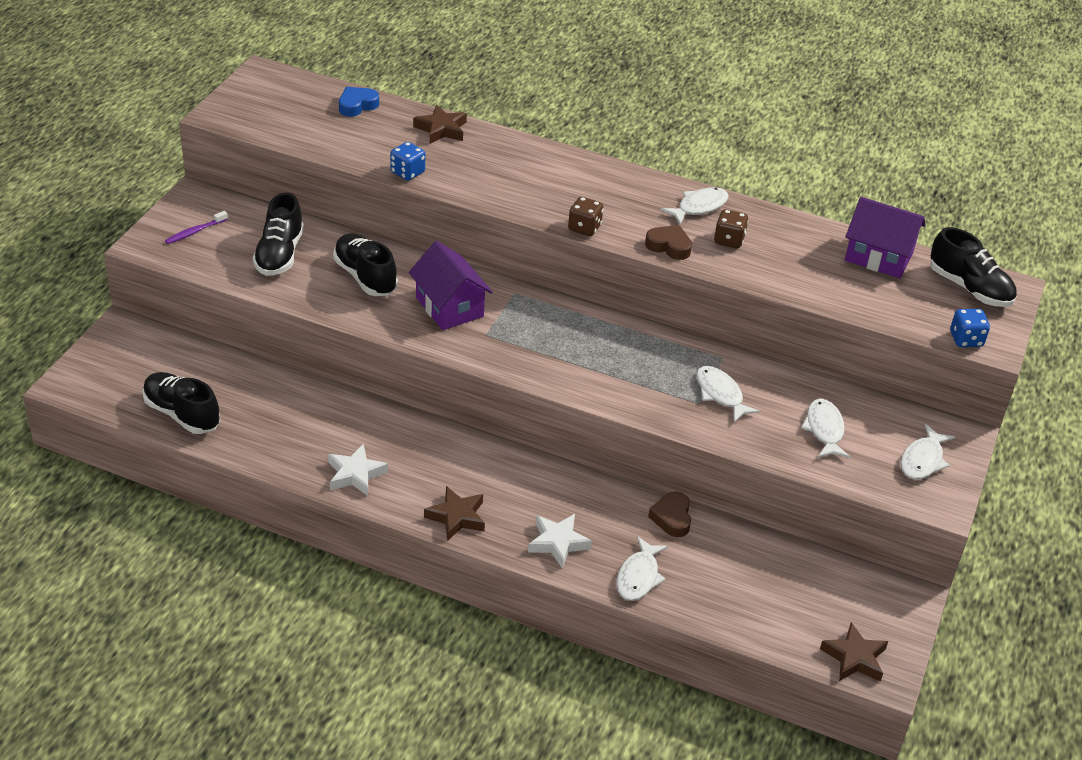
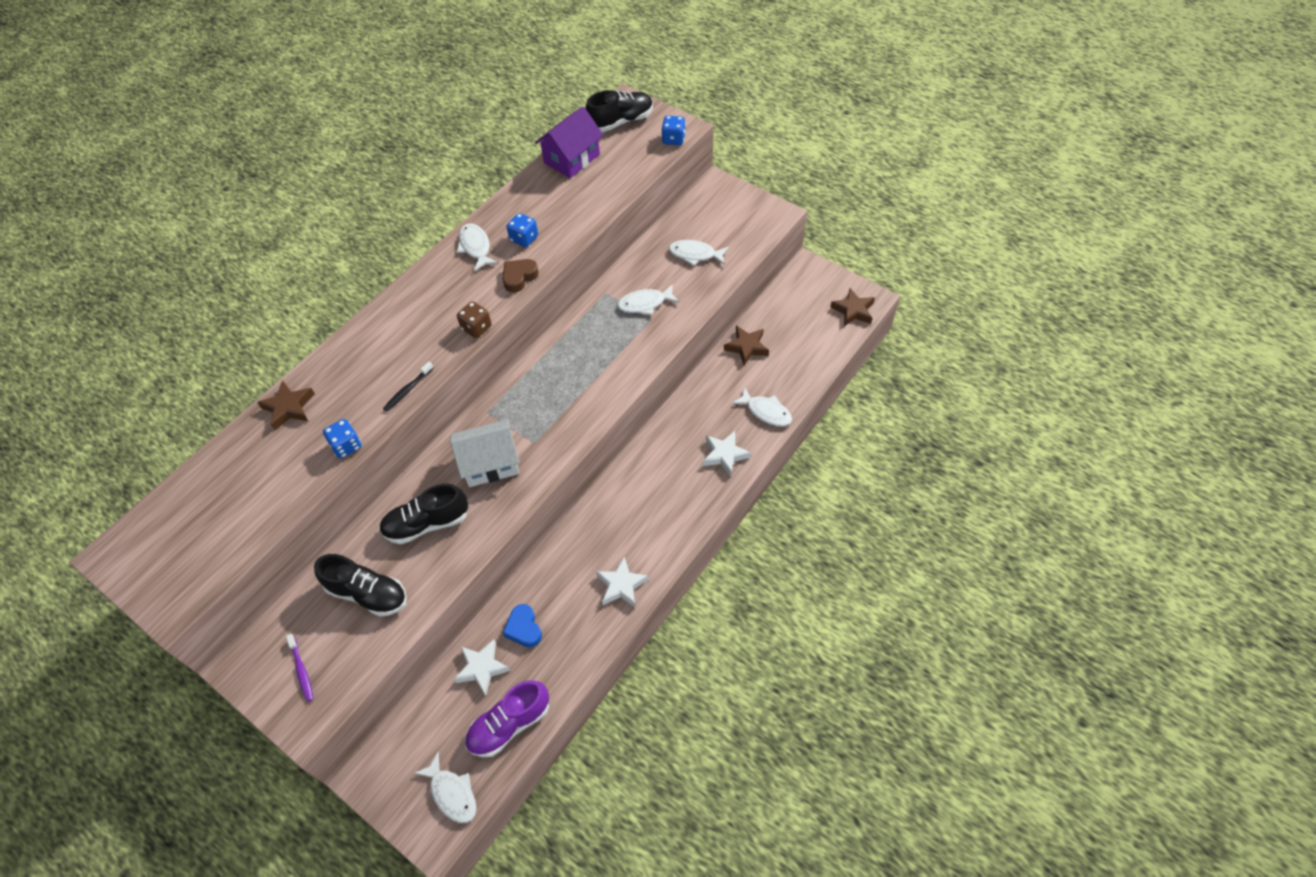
camera: 70 degrees left, 15 degrees up
black shoe [142,372,220,434] -> purple shoe [465,680,549,757]
blue heart [339,87,379,117] -> blue heart moved to [503,604,542,647]
purple house [409,241,492,330] -> white house [450,419,519,487]
brown star [424,486,485,541] -> brown star moved to [724,326,769,365]
brown heart [648,492,691,537] -> none
brown dice [714,209,749,248] -> blue dice [507,213,538,247]
white fish [900,424,955,480] -> white fish moved to [414,752,477,823]
none -> black toothbrush [383,362,434,412]
none -> white star [454,639,510,696]

